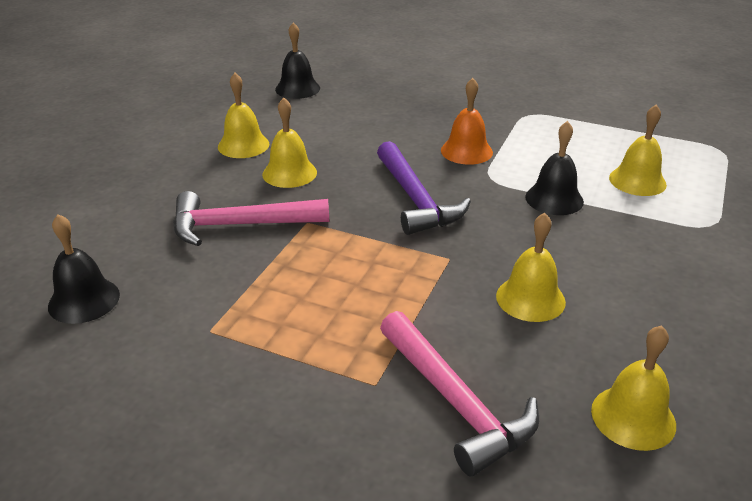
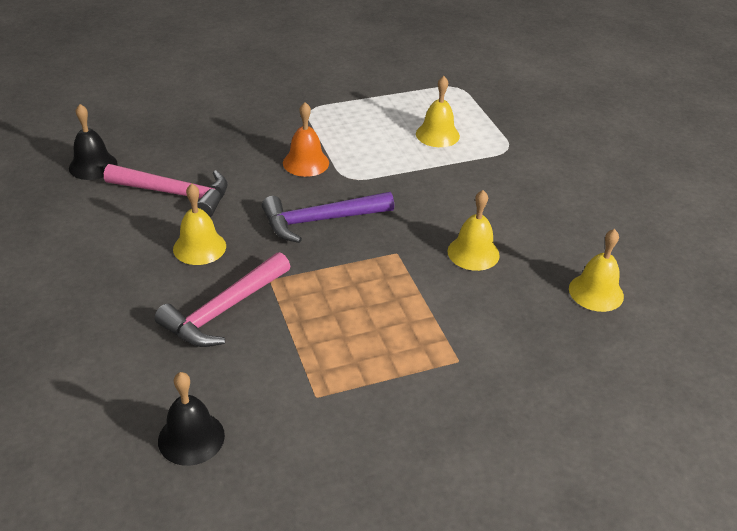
camera: 45 degrees left, 5 degrees up
yellow bell [218,73,269,158] -> none
purple hammer [377,141,471,235] -> purple hammer turned 135 degrees clockwise [262,192,394,243]
pink hammer [380,311,539,477] -> pink hammer moved to [104,164,227,217]
black bell [525,121,584,215] -> none

